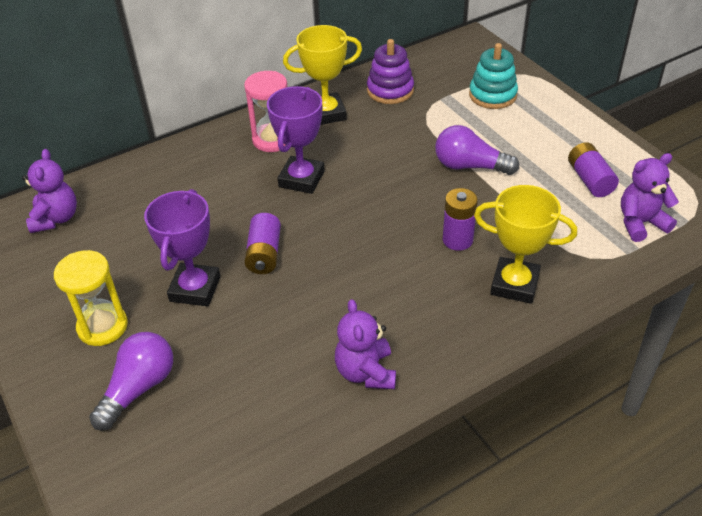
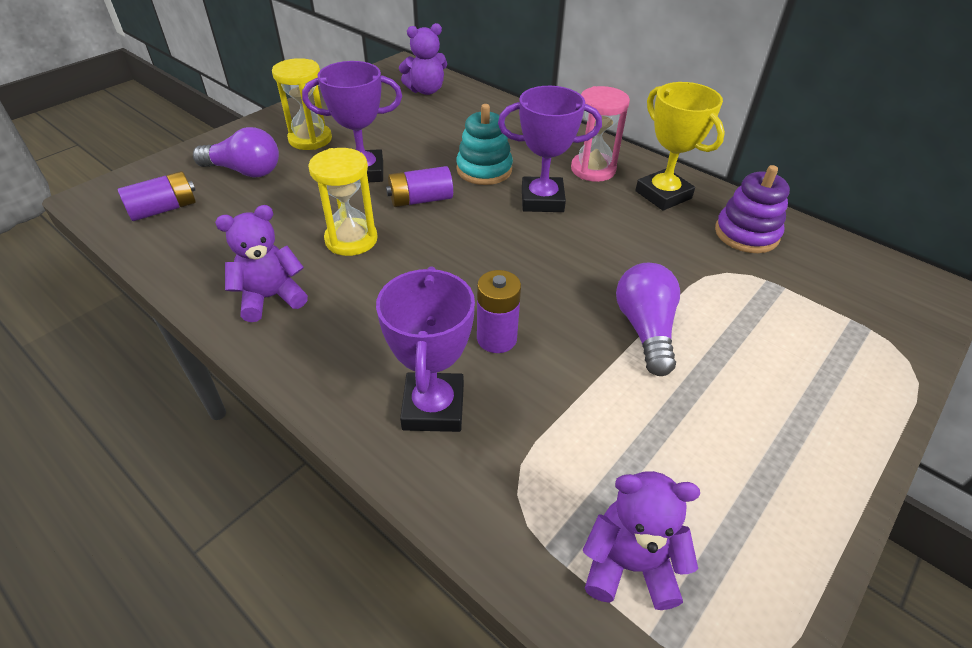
camera: 70 degrees right, 0 degrees up
turquoise stacking toy [469,43,518,109] -> turquoise stacking toy moved to [456,104,513,185]
yellow trophy [474,185,577,304] -> purple trophy [376,267,475,432]
purple battery [568,142,619,197] -> purple battery moved to [118,171,196,221]
purple teddy bear [621,153,679,242] -> purple teddy bear turned 45 degrees counterclockwise [583,471,700,610]
none -> yellow hourglass [308,148,378,256]

